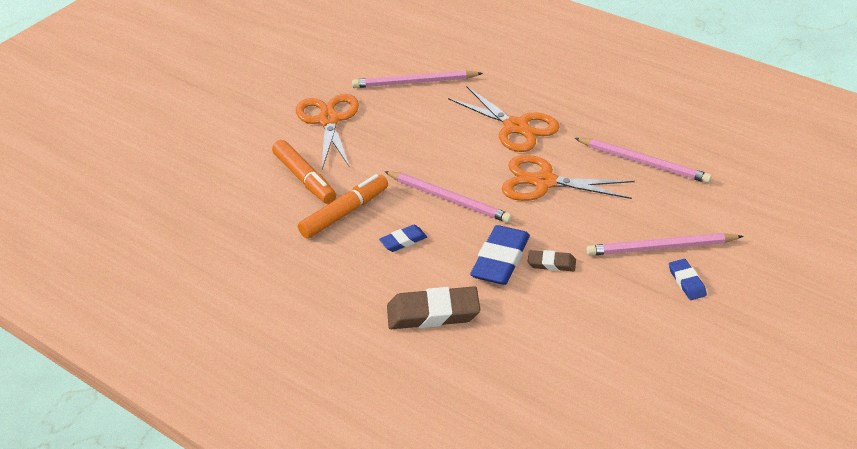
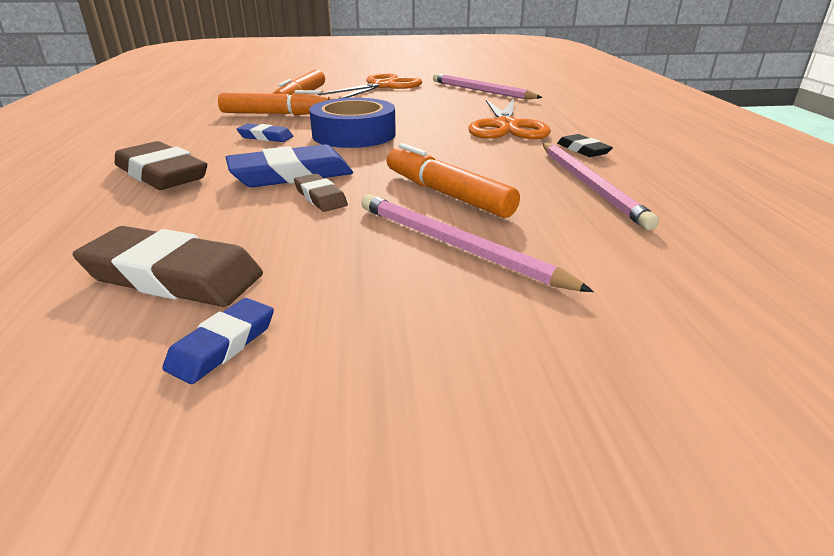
camera: 45 degrees right, 10 degrees down
pink pencil [384,171,512,223] -> blue tape [309,98,396,148]
orange scissors [502,155,635,201] -> none
blue eraser [669,259,707,300] -> blue eraser moved to [162,298,274,384]
none -> brown eraser [73,226,263,307]
none -> orange marker [387,143,520,218]
none -> black eraser [557,134,613,157]

